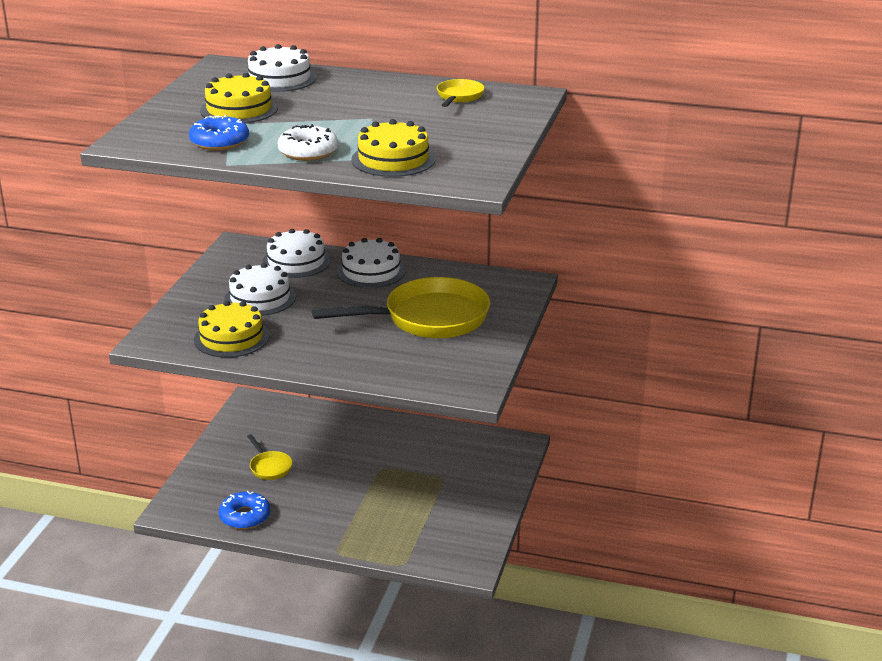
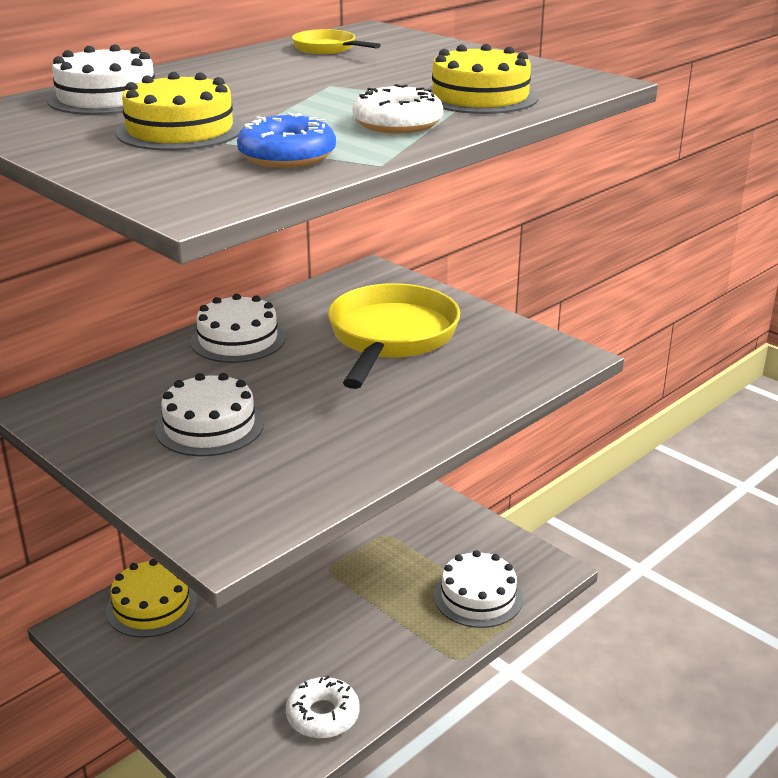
camera: 60 degrees left, 0 degrees up
yellow cake [194,301,270,358] -> yellow cake moved to [106,559,197,638]
blue donut [219,491,270,529] -> white donut [286,675,360,739]
yellow pan [247,434,292,480] -> none
white cake [262,229,330,278] -> white cake moved to [434,550,523,628]

